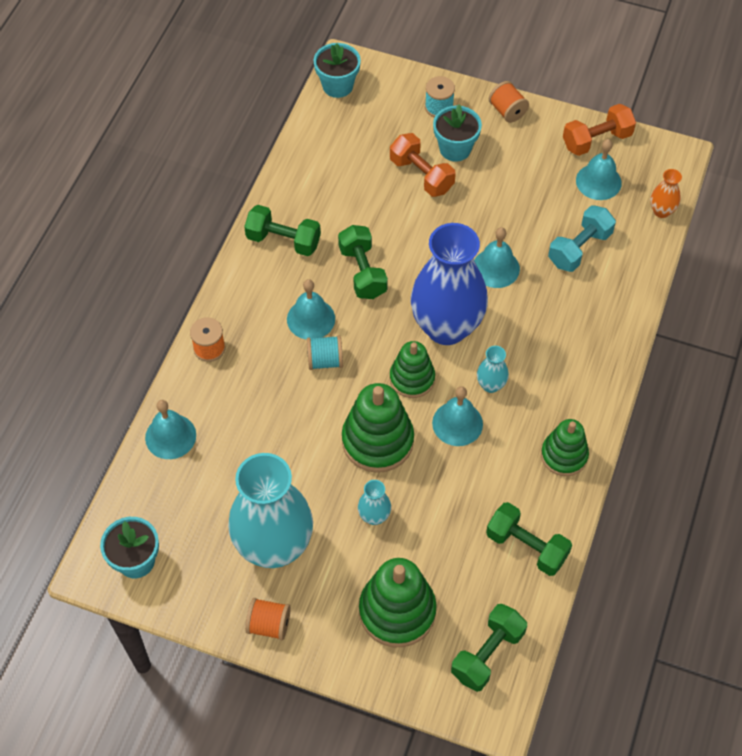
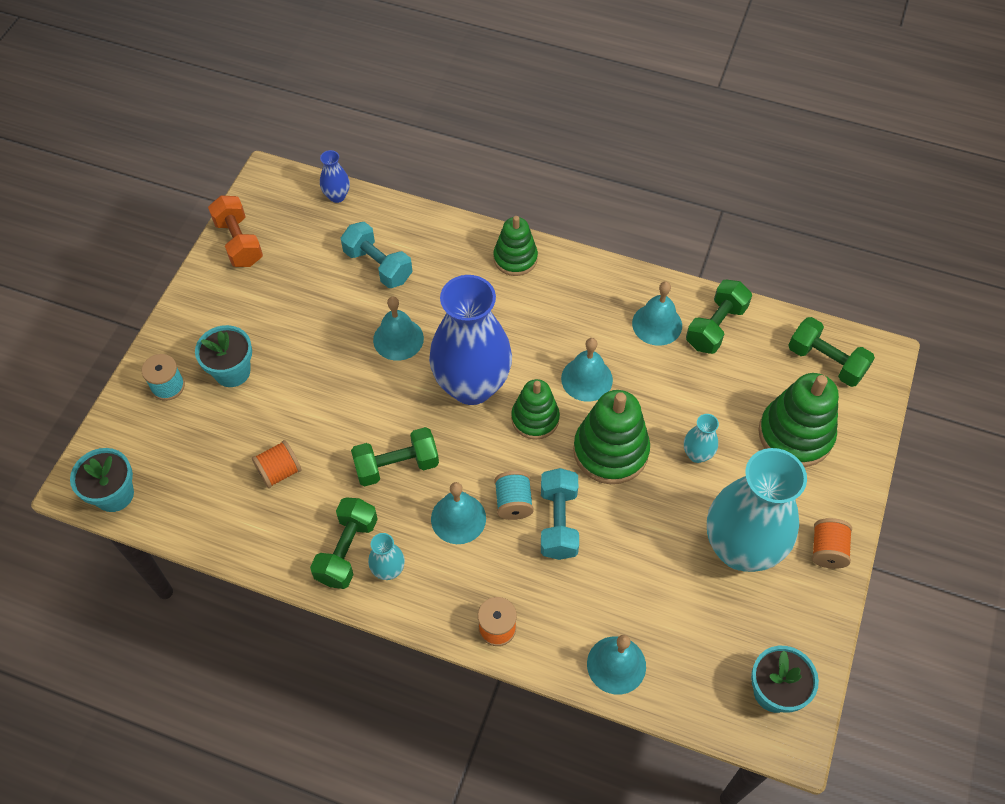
camera: 90 degrees left, 0 degrees up
orange dumbbell [390,133,456,197] -> none
turquoise vase [477,346,509,393] -> turquoise vase moved to [368,533,405,580]
orange spool [489,81,529,123] -> orange spool moved to [252,440,302,488]
green stacking toy [541,419,589,476] -> green stacking toy moved to [493,216,538,276]
turquoise bell [576,139,622,200] -> turquoise bell moved to [632,281,682,346]
orange vase [650,169,682,218] -> blue vase [320,150,350,203]
none -> turquoise dumbbell [541,468,579,560]

